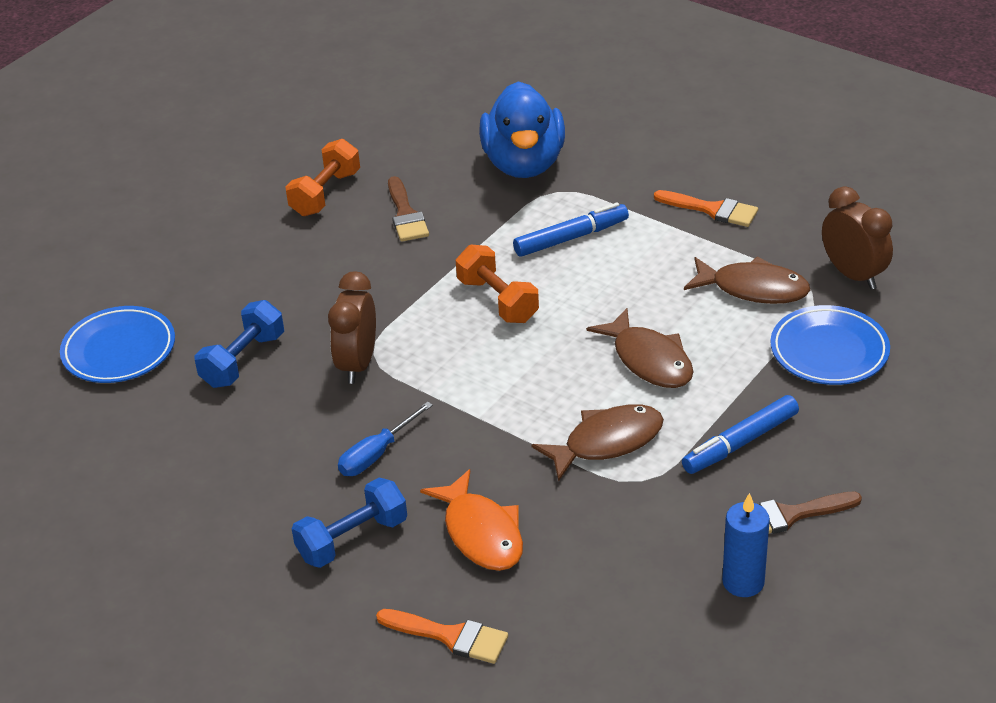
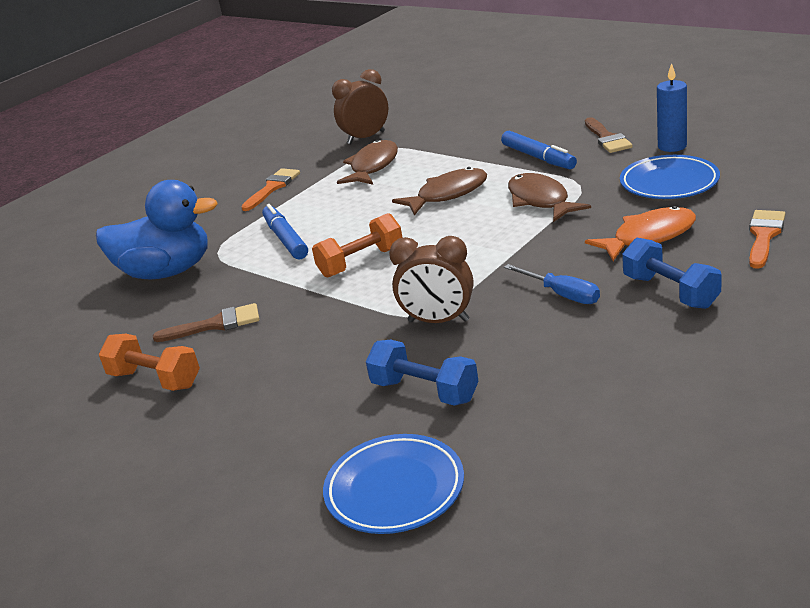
camera: 85 degrees left, 10 degrees down
blue plate [770,305,890,385] -> blue plate moved to [620,155,720,199]

